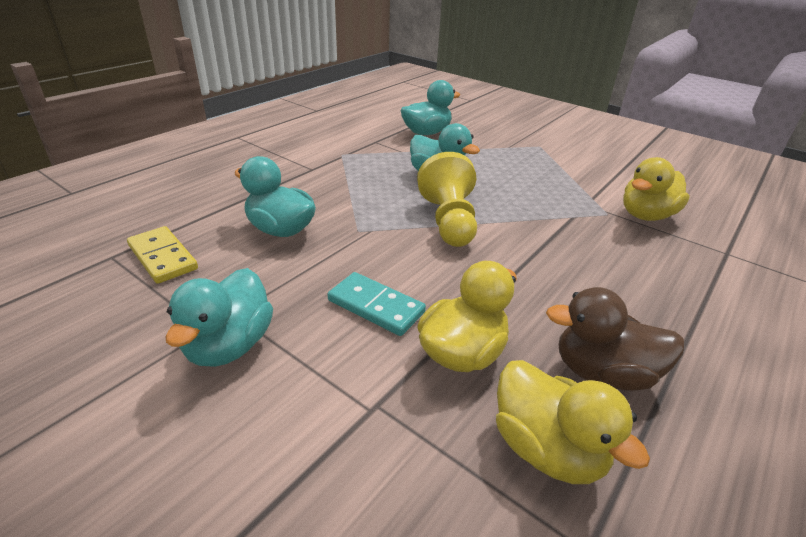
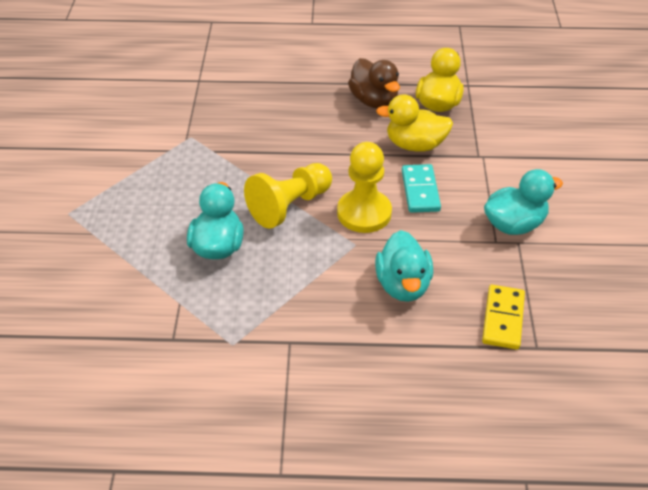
camera: 125 degrees left, 10 degrees up
turquoise duck [401,80,460,135] -> none
yellow duck [623,157,690,221] -> none
none -> yellow pawn [337,142,392,233]

